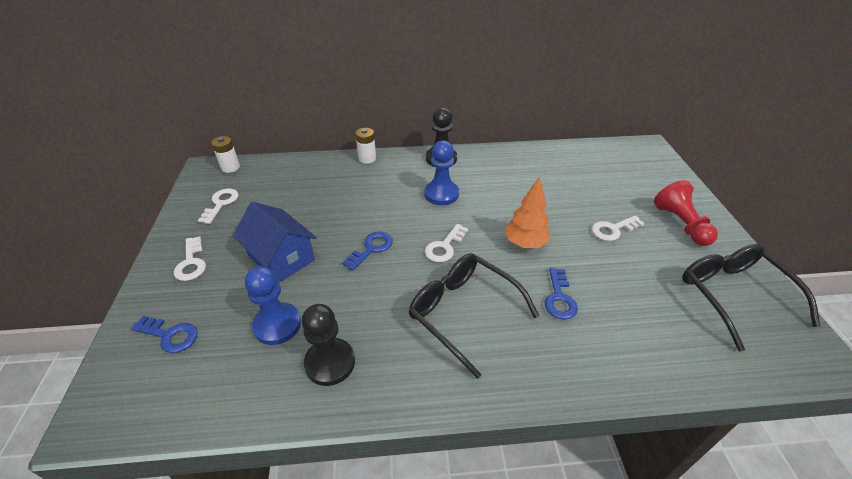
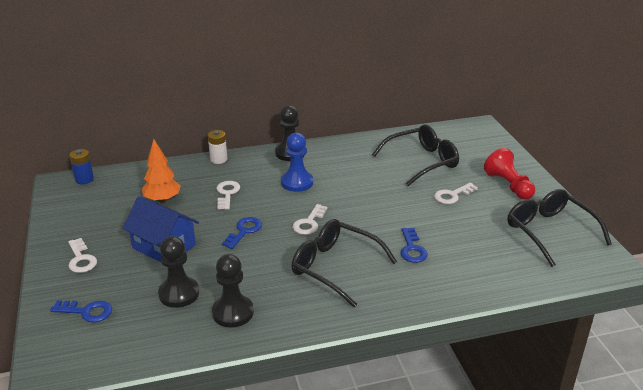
camera: 10 degrees left, 10 degrees down
white key [198,188,238,224] -> white key moved to [217,181,240,210]
white battery [211,136,240,173] -> blue battery [69,149,94,184]
blue pawn [245,266,301,345] -> black pawn [158,236,199,308]
orange tree [504,176,550,248] -> orange tree moved to [142,139,181,203]
none -> black glasses [372,125,459,186]

